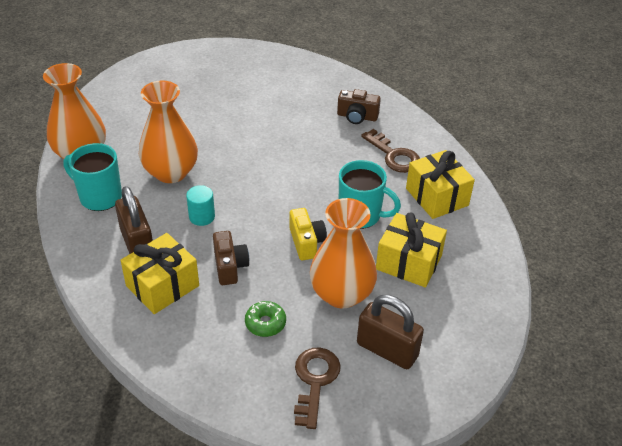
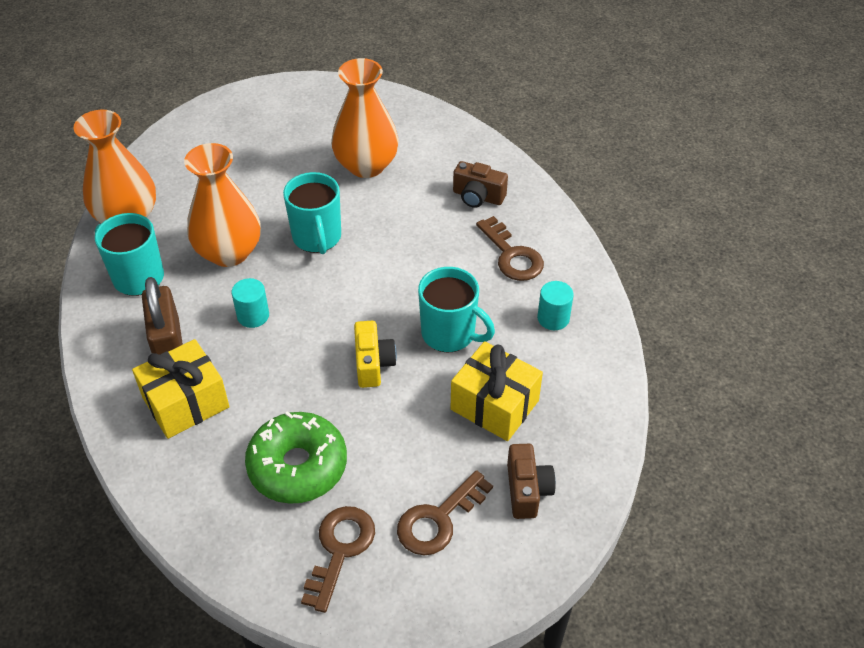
camera: 10 degrees right, 5 degrees up
brown camera [213,231,249,285] -> brown camera moved to [507,444,556,519]
green donut [245,301,286,337] -> green donut [245,411,347,504], size x1.96
orange vase [310,198,377,308] -> orange vase moved to [331,58,399,178]
brown padlock [357,295,424,369] -> brown key [397,470,493,555]
yellow gift [406,150,475,219] -> turquoise cylinder [537,281,574,330]
none -> turquoise mug [283,172,341,254]

